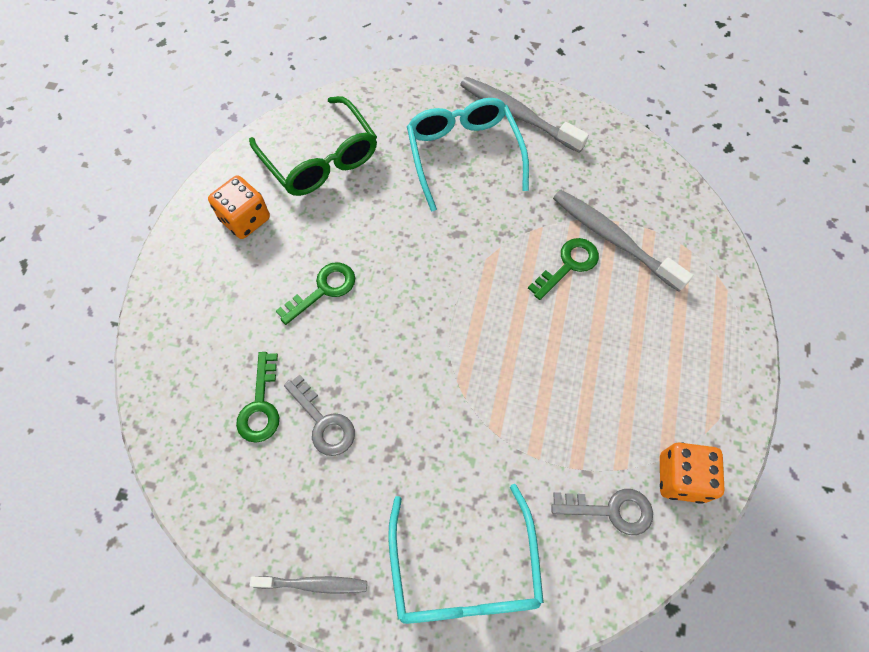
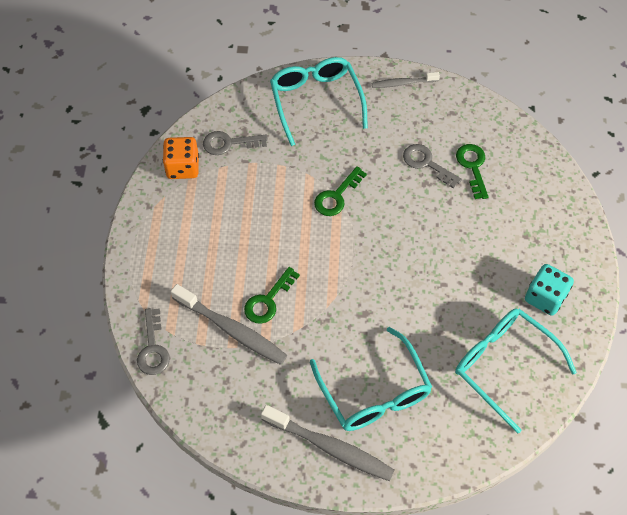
camera: 170 degrees right, 5 degrees down
orange dice [208,175,270,239] -> turquoise dice [525,264,574,316]
green glasses [249,96,377,196] -> turquoise glasses [455,308,577,434]
green key [276,262,355,325] -> green key moved to [314,166,367,216]
none -> grey key [137,308,170,375]

